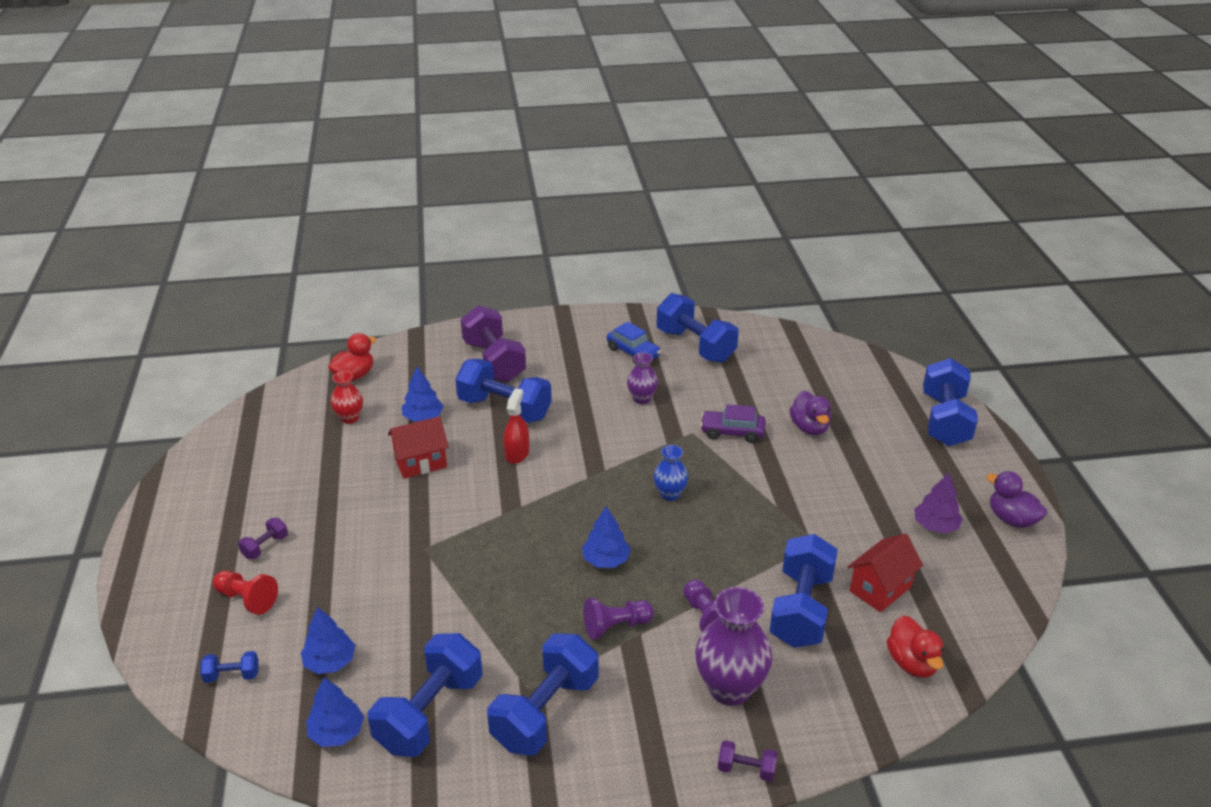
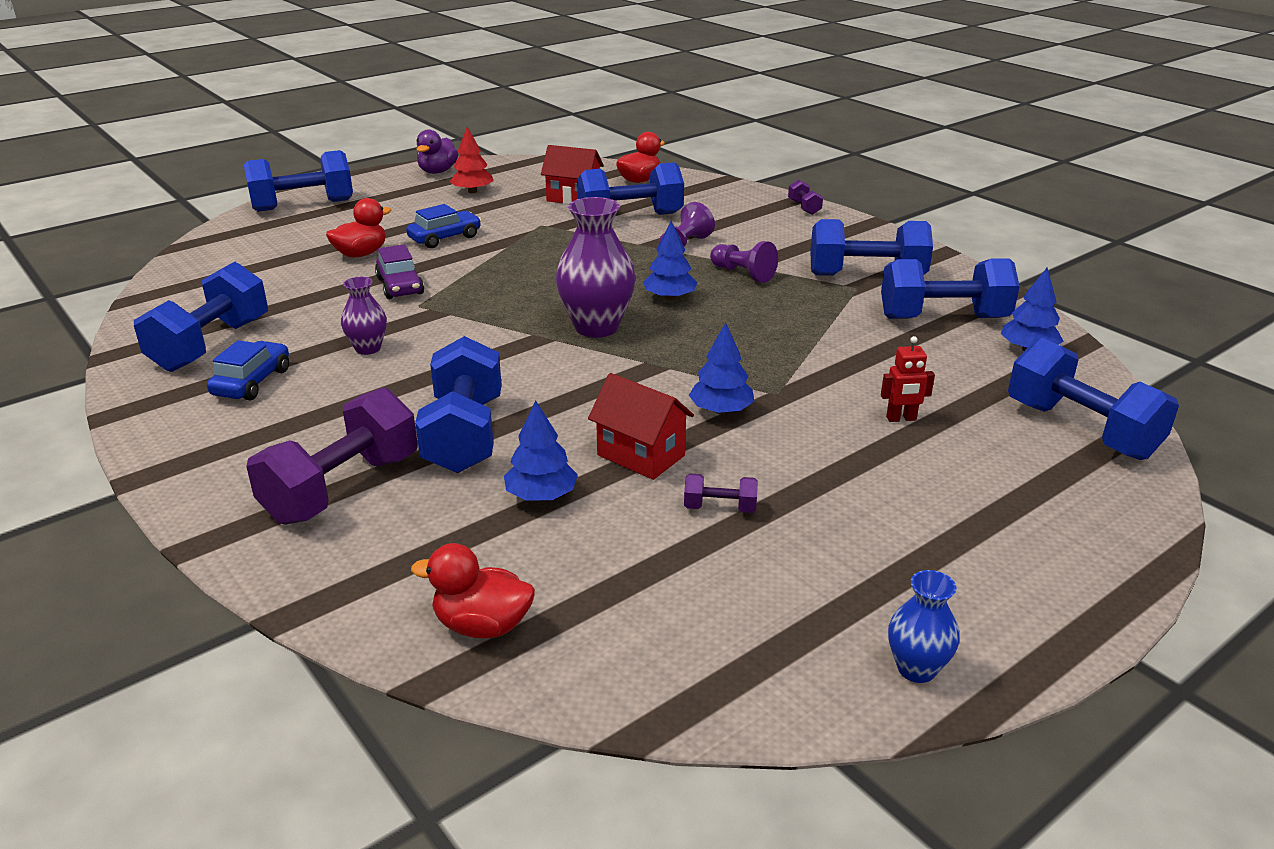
camera: 120 degrees left, 5 degrees down
blue dumbbell [200,651,259,683] -> blue dumbbell [1008,337,1179,460], size x2.26
red pawn [213,571,278,615] -> none
purple dumbbell [238,518,288,559] -> purple dumbbell moved to [684,473,758,513]
blue tree [301,607,355,674] -> blue tree moved to [689,323,754,414]
red vase [331,371,363,424] -> none
red spray bottle [503,388,529,464] -> none
blue vase [654,445,688,501] -> blue vase moved to [888,570,959,683]
purple vase [695,587,773,706] -> purple vase moved to [556,197,636,338]
purple duck [790,391,831,435] -> red duck [326,198,391,258]
purple tree [914,473,963,533] -> red tree [449,127,493,193]
none -> blue car [406,204,481,248]
none -> red robot [881,336,935,422]

